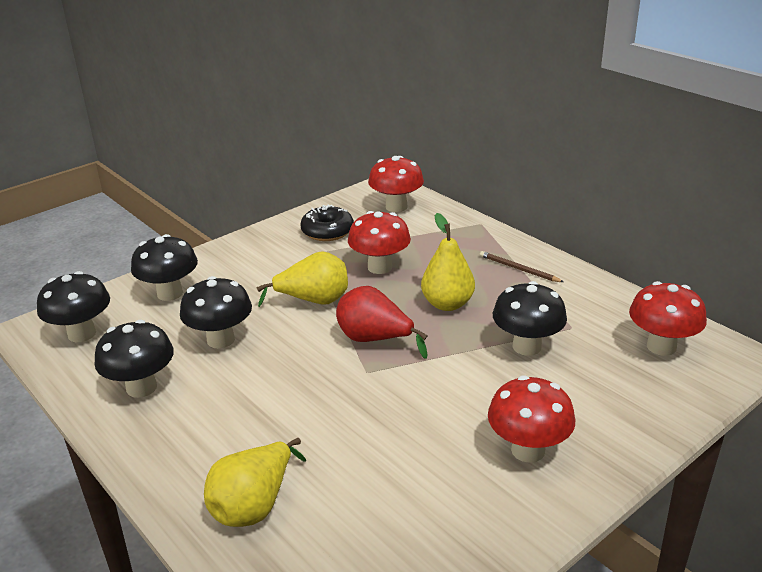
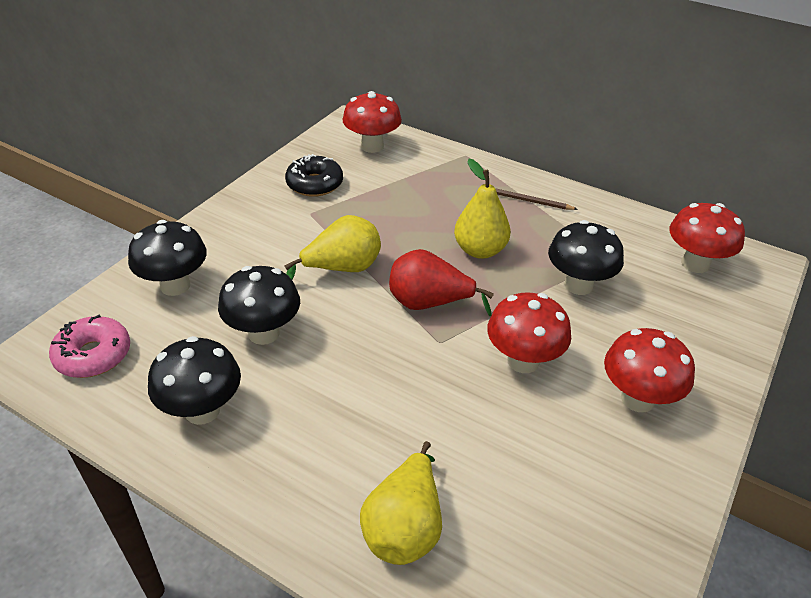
camera: 20 degrees left, 10 degrees up
black mushroom [37,271,110,342] -> pink donut [49,315,130,378]
red mushroom [348,211,411,274] -> red mushroom moved to [487,292,571,373]

